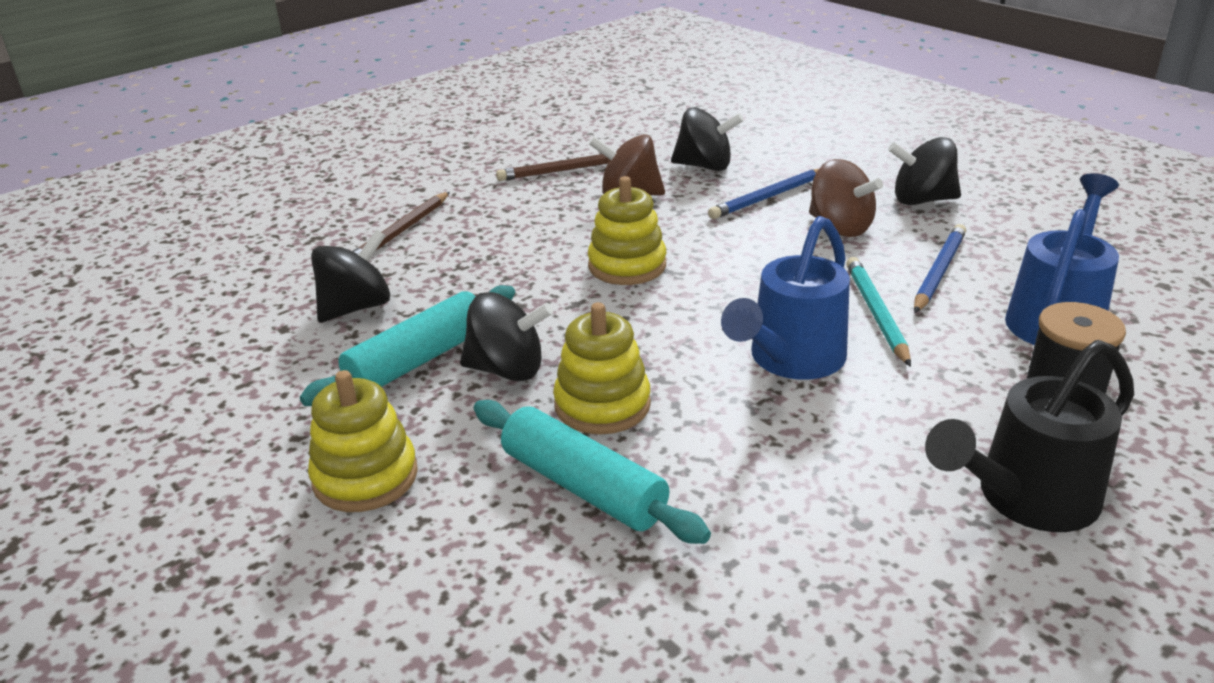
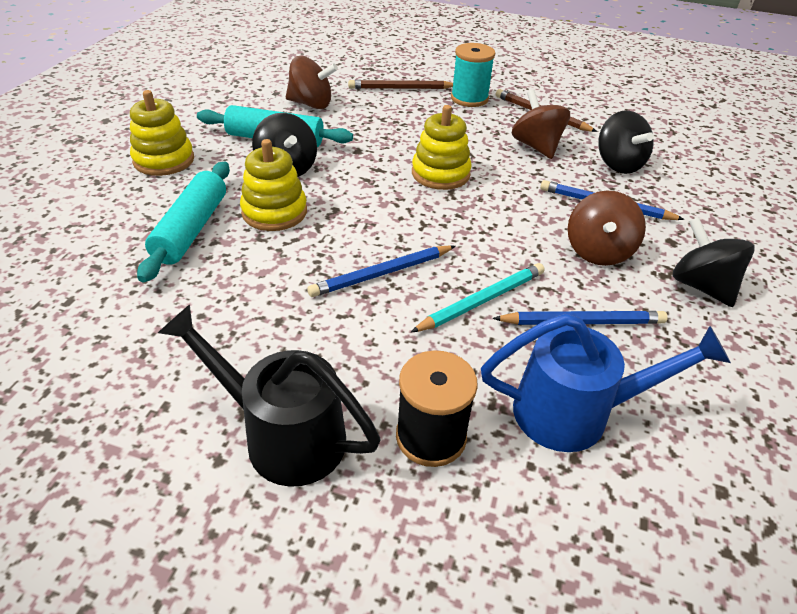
camera: 55 degrees right, 10 degrees up
black spinning top [311,230,390,322] -> brown spinning top [286,56,338,109]
blue watering can [721,216,850,380] -> blue pencil [307,245,456,297]
none -> turquoise spool [451,43,495,107]

